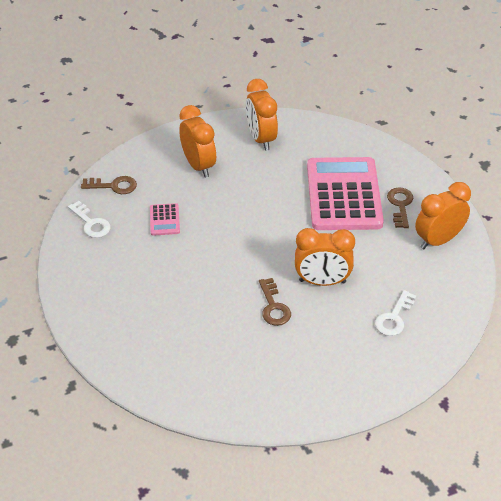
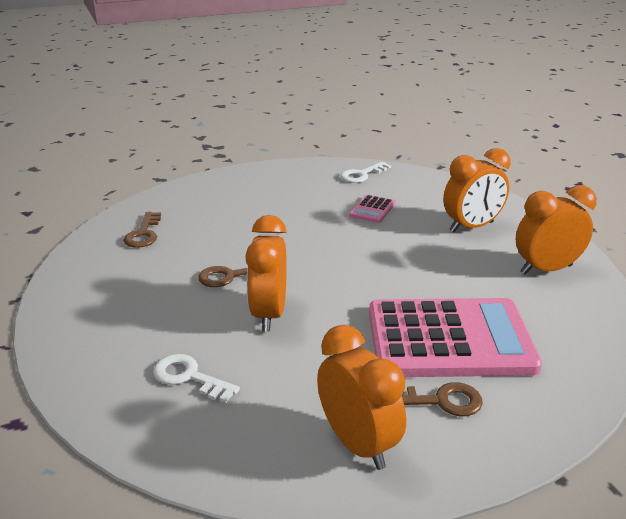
camera: 90 degrees right, 15 degrees down
brown key [81,176,137,194] -> brown key moved to [123,212,161,248]
pink calculator [150,203,180,236] -> pink calculator turned 60 degrees counterclockwise [349,195,395,223]

